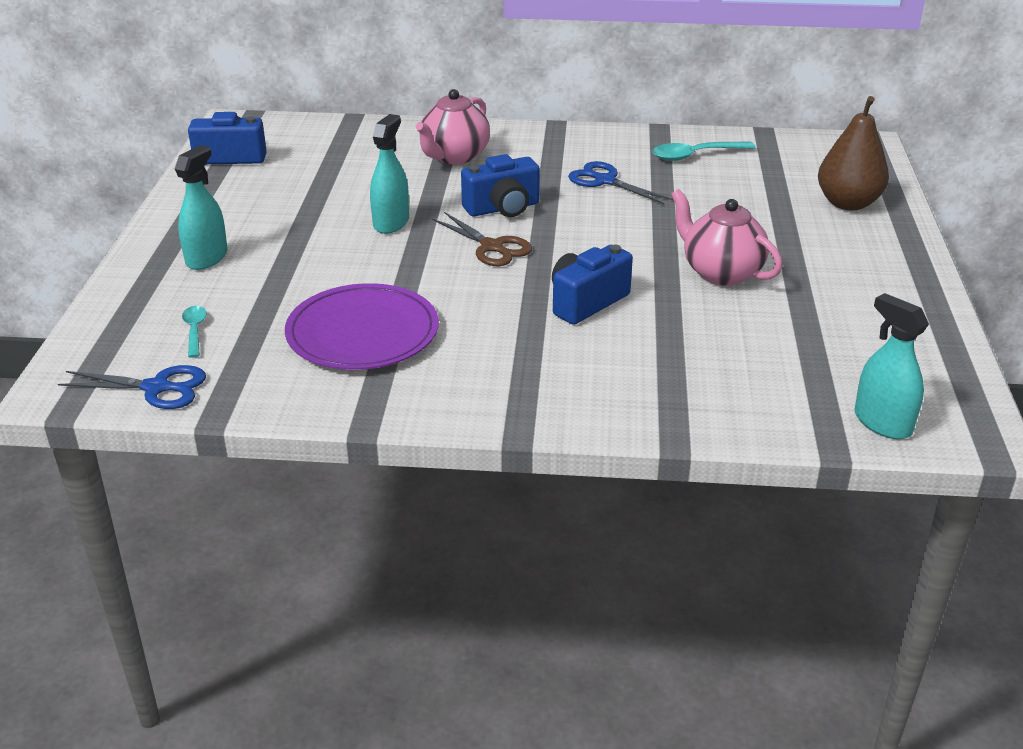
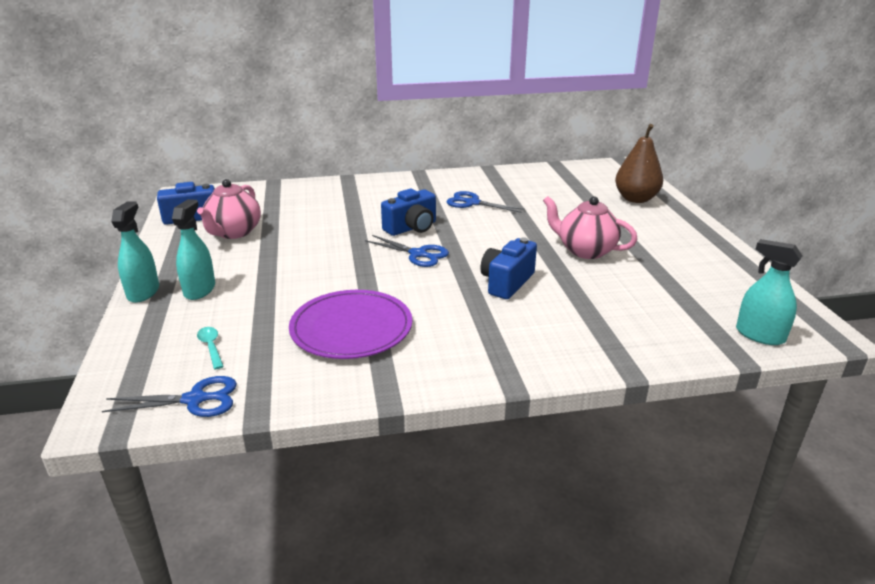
camera: 15 degrees left, 5 degrees down
turquoise spray bottle [370,114,409,234] -> turquoise spray bottle moved to [111,201,159,303]
pink teapot [416,89,490,164] -> pink teapot moved to [197,179,261,239]
brown scissors [432,212,532,266] -> blue scissors [365,235,449,267]
turquoise spoon [652,142,756,161] -> none

